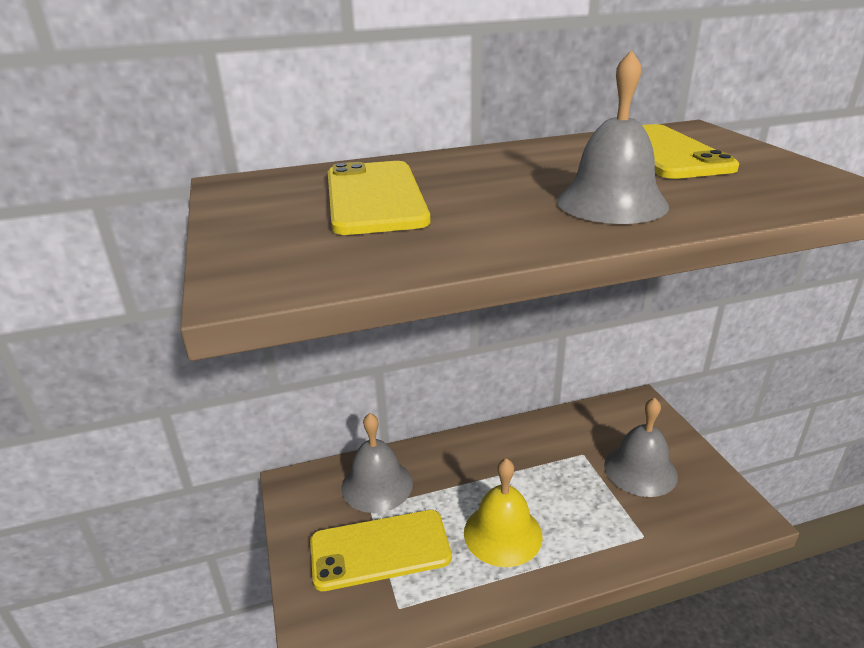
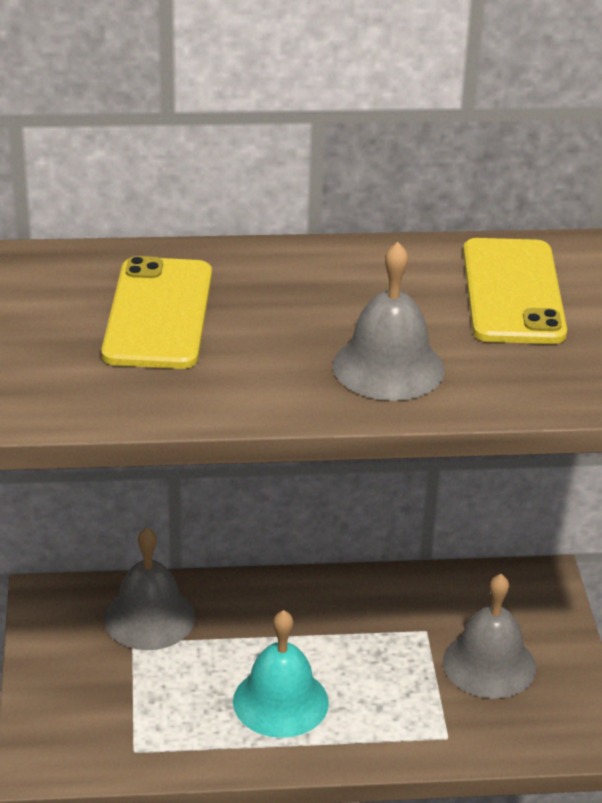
camera: 10 degrees right, 5 degrees up
yellow phone [310,510,452,591] -> none
yellow bell [464,458,543,567] -> turquoise bell [233,610,329,738]

